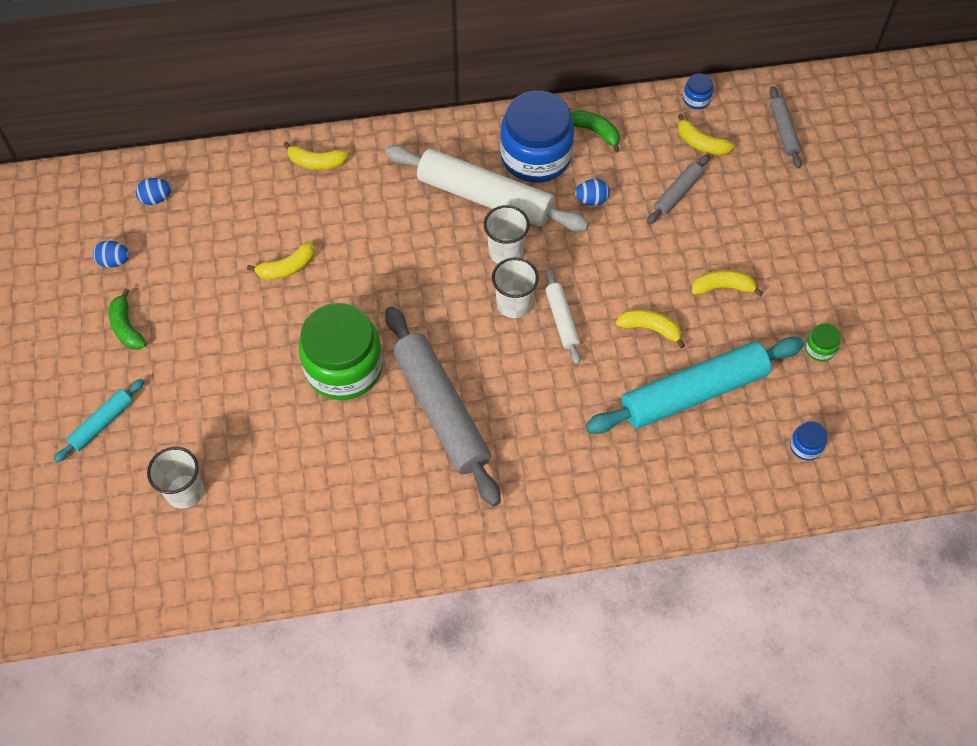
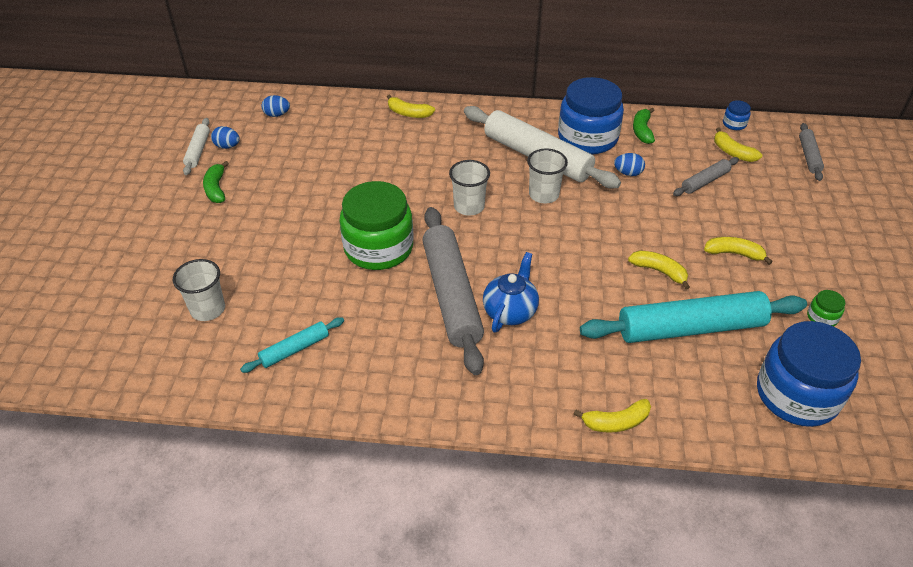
camera: 15 degrees right, 15 degrees down
turquoise rolling pin [54,379,145,462] -> turquoise rolling pin moved to [240,317,344,373]
yellow banana [247,242,315,280] -> yellow banana moved to [573,399,651,433]
white cup [492,258,539,318] -> white cup moved to [449,160,490,216]
white rolling pin [545,269,581,364] -> white rolling pin moved to [183,118,210,175]
green banana [570,110,620,153] -> green banana turned 135 degrees counterclockwise [633,108,655,144]
blue jar [790,421,827,460] -> blue jar [757,321,861,427], size x2.48
none -> blue teapot [483,252,539,333]

